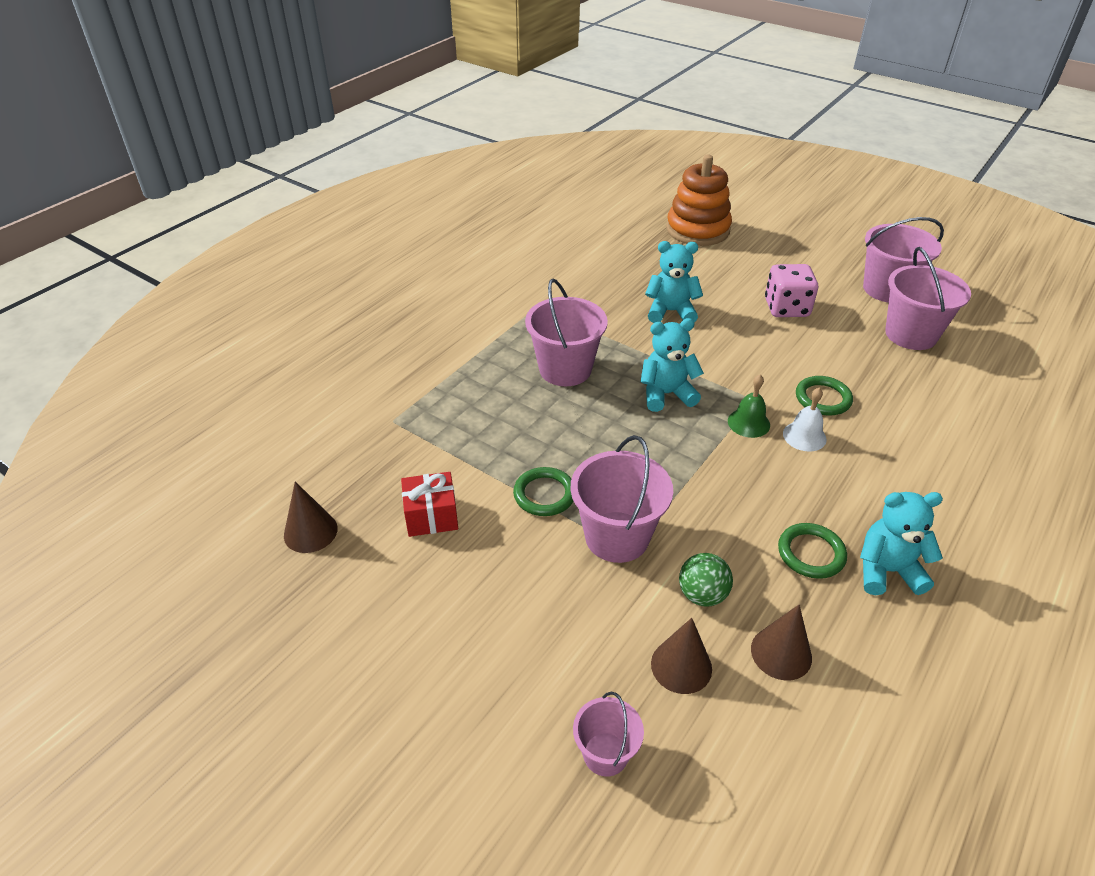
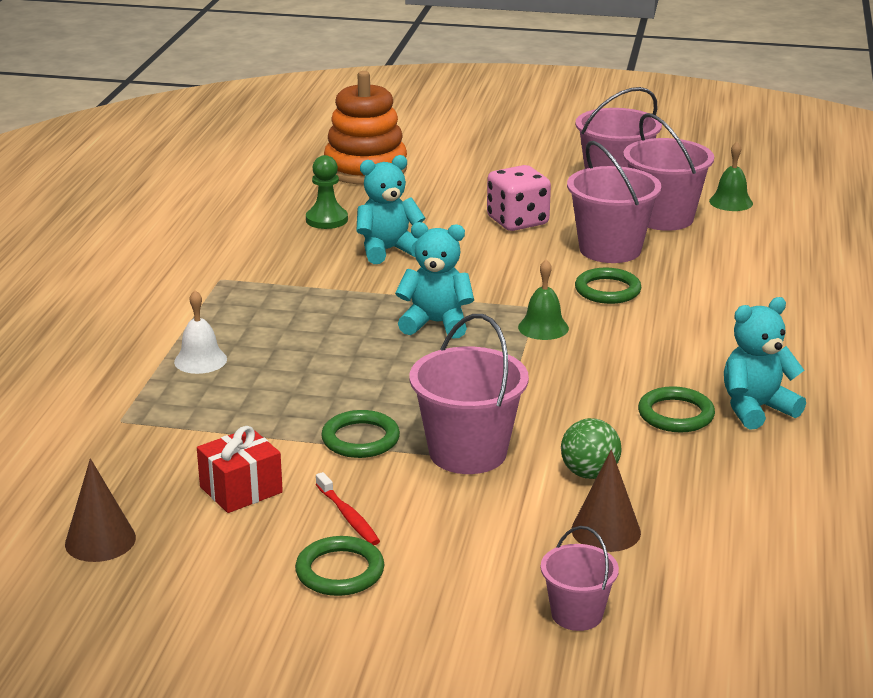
camera: 25 degrees left, 15 degrees down
pink bucket [525,279,608,386] -> pink bucket moved to [567,141,662,263]
turquoise teddy bear [641,318,704,412] -> turquoise teddy bear turned 45 degrees clockwise [395,222,474,338]
brown cone [751,605,812,680] -> none
white bell [783,388,827,452] -> white bell moved to [174,290,227,374]
none -> green ring [295,536,384,596]
none -> green pawn [306,155,348,229]
none -> red toothbrush [316,472,380,545]
none -> green bell [709,142,753,211]

